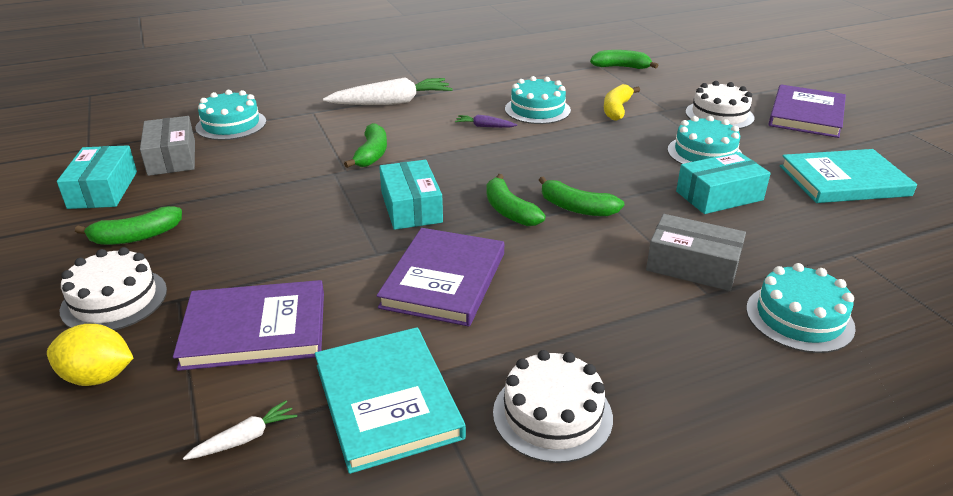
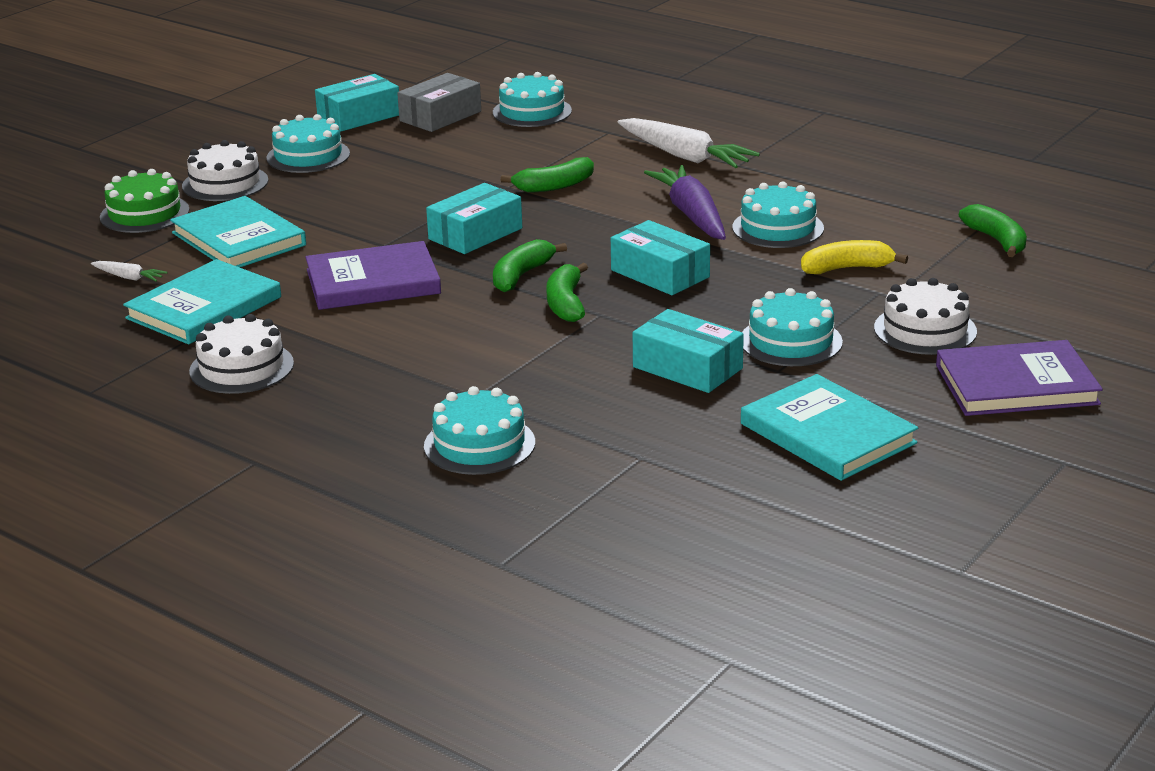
camera: 60 degrees right, 5 degrees down
yellow lemon [47,324,133,386] -> green cake [100,169,190,233]
green banana [75,206,182,245] -> turquoise cake [266,114,350,173]
purple book [173,280,324,371] -> turquoise book [170,196,306,267]
purple carrot [455,115,517,128] -> purple carrot [644,165,726,240], size x2.18
grey box [646,214,746,291] -> none
none -> turquoise box [611,220,710,295]

